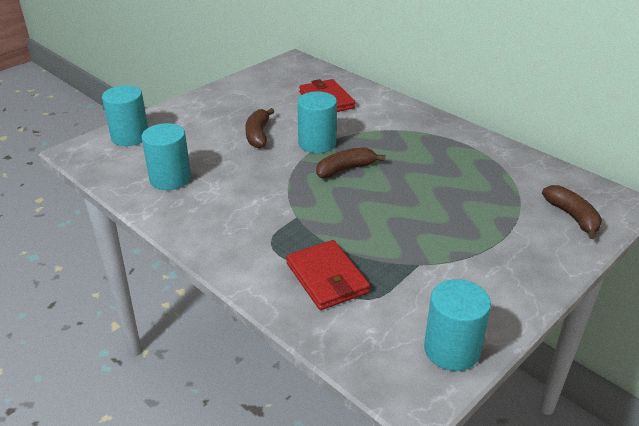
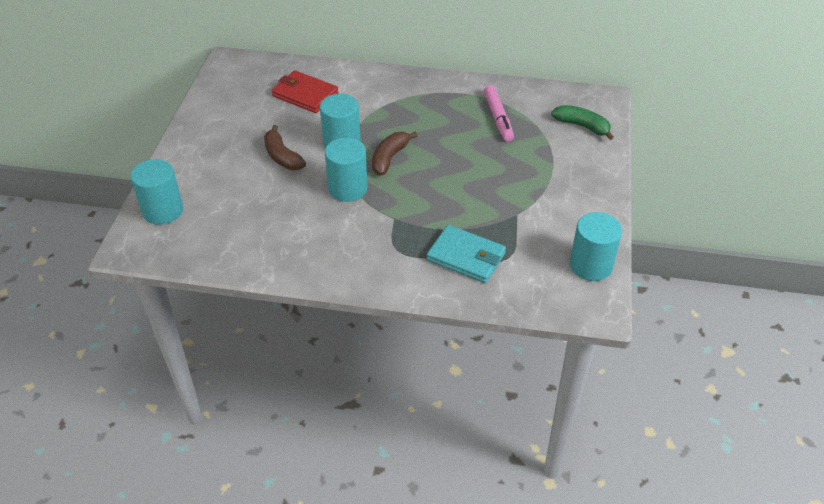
camera: 35 degrees left, 10 degrees up
turquoise cylinder [142,123,191,190] -> turquoise cylinder moved to [325,138,368,202]
red wallet [286,240,370,310] -> turquoise wallet [427,225,506,283]
brown banana [542,185,602,239] -> green banana [551,105,614,140]
none -> pink marker [484,85,514,142]

